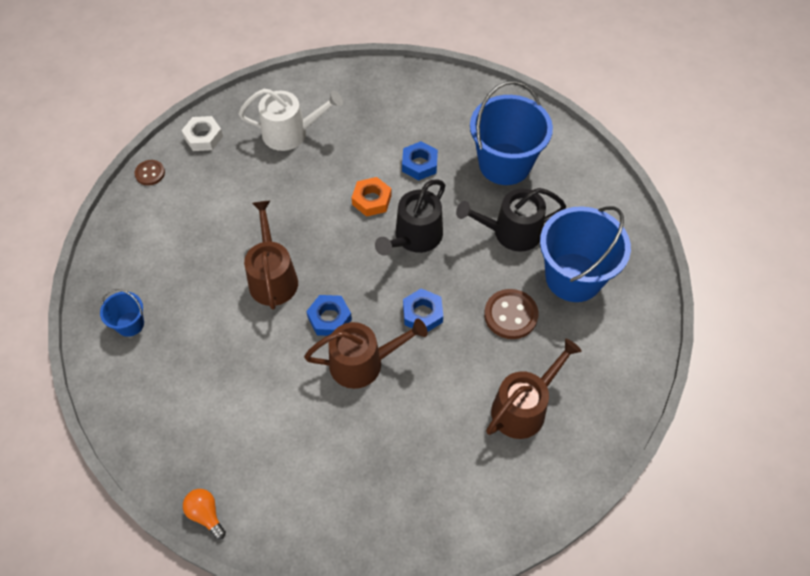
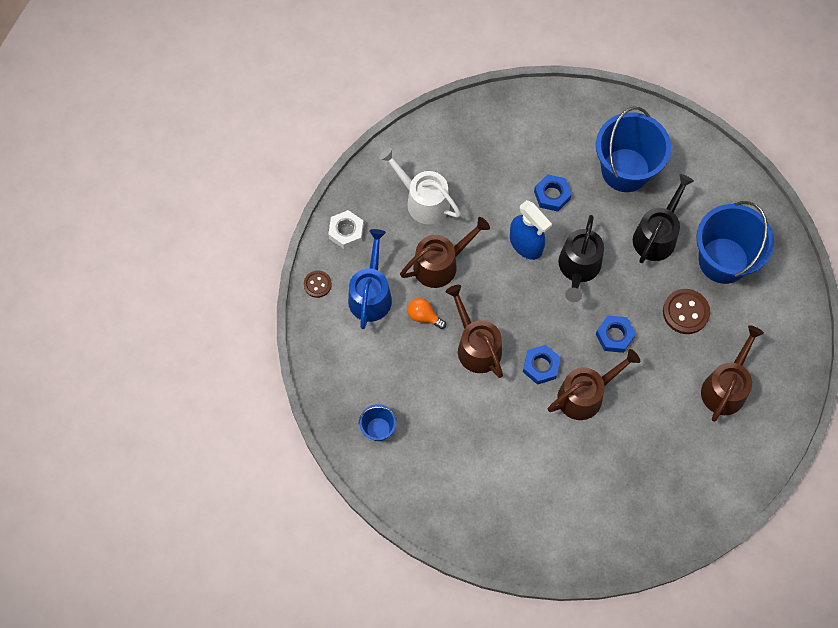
camera: 20 degrees left, 10 degrees up
orange light bulb [183,489,226,540] -> orange light bulb moved to [407,298,446,329]
white watering can [238,89,343,151] -> white watering can turned 120 degrees counterclockwise [379,148,461,224]
orange nut [351,177,392,217] -> blue spray bottle [510,200,552,260]
black watering can [456,188,566,252] -> black watering can turned 150 degrees clockwise [633,174,694,263]
none -> blue watering can [348,229,392,329]
none -> brown watering can [400,217,490,288]

